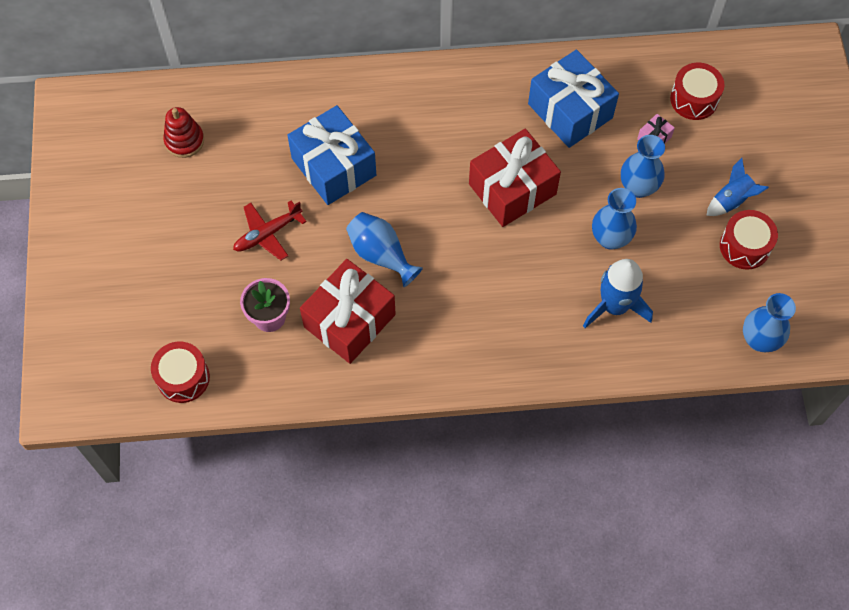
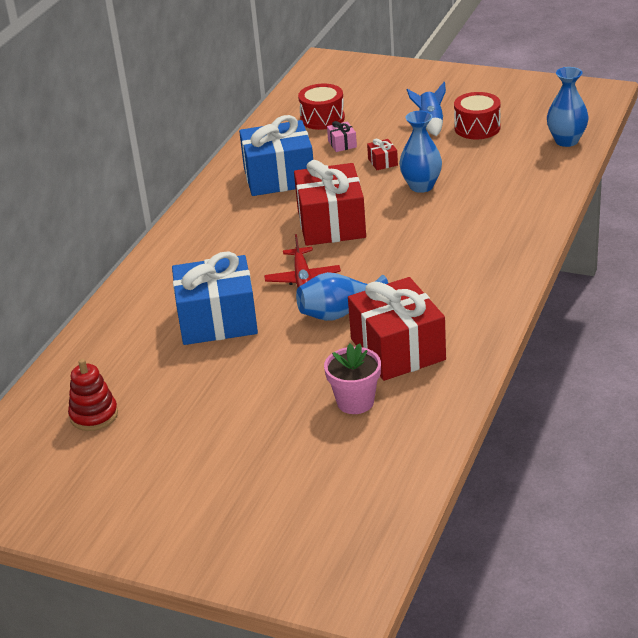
camera: 60 degrees left, 30 degrees down
red drum [151,342,210,403] -> none
red plane [233,200,307,261] -> red plane moved to [264,234,341,287]
blue rocket [583,259,653,328] -> none
blue vase [621,135,665,198] -> red gift [367,139,398,170]

